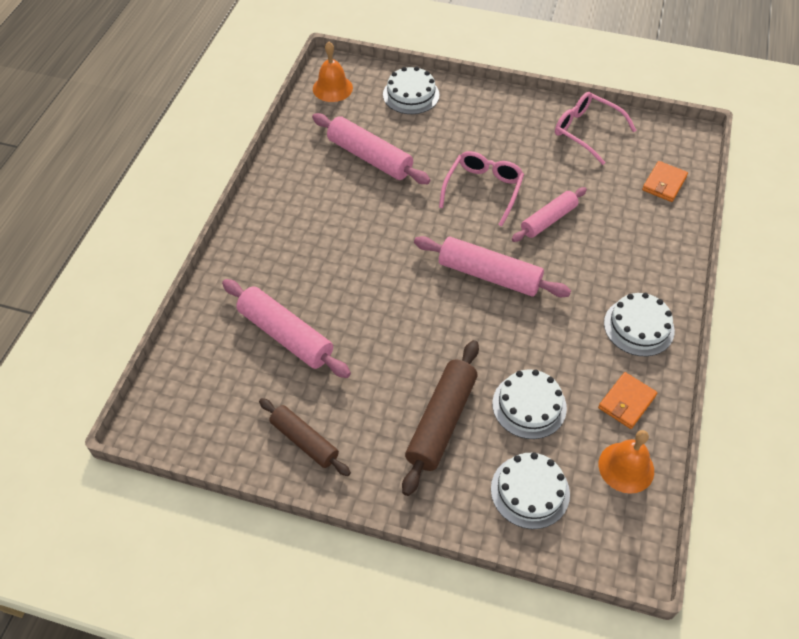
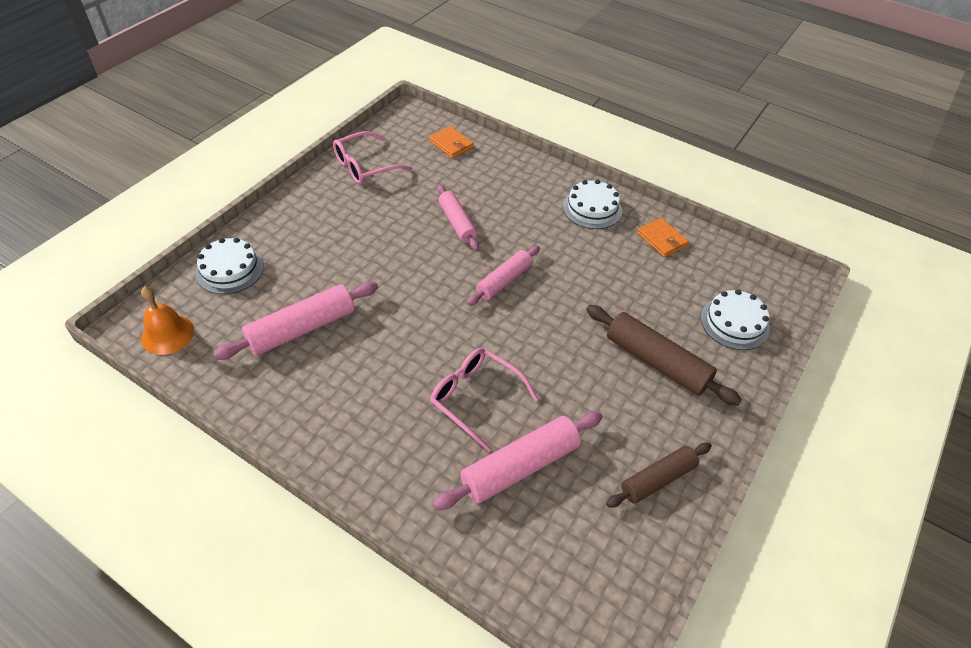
camera: 75 degrees left, 5 degrees down
pink rolling pin [414,236,571,297] -> pink rolling pin [467,246,540,306], size x0.66
pink glasses [439,151,524,226] -> pink glasses moved to [430,348,539,452]
white cake [492,369,567,439] -> none
orange bell [599,430,654,494] -> none

